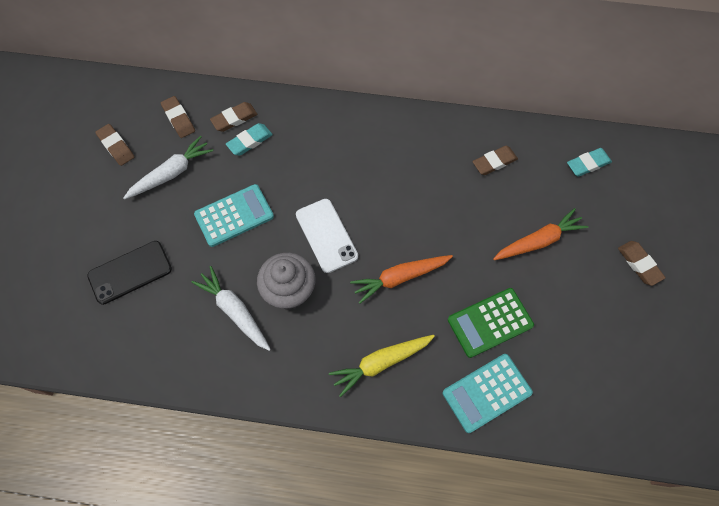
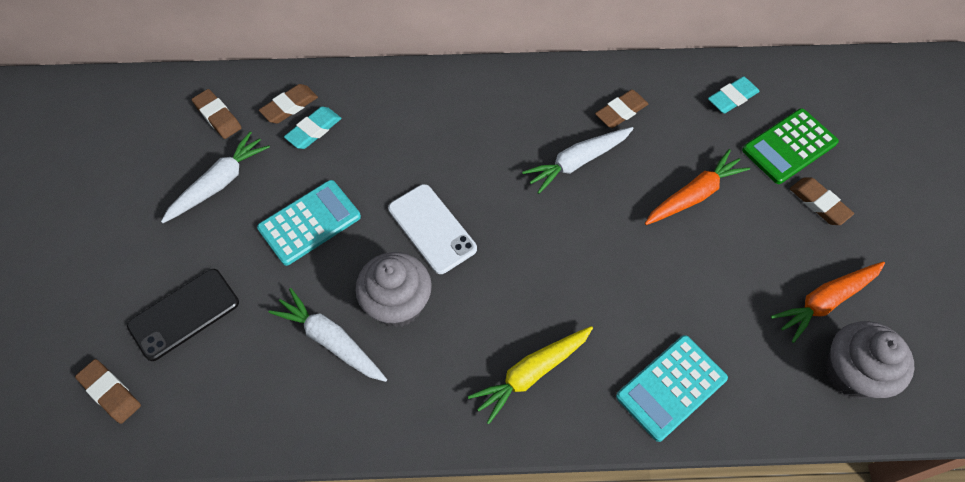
camera: 10 degrees left, 5 degrees down
brown eraser [95,124,135,166] -> brown eraser moved to [75,359,141,424]
orange carrot [350,255,453,304] -> orange carrot moved to [771,261,885,343]
green calculator [448,288,534,358] -> green calculator moved to [742,108,839,184]
none -> white carrot [522,127,634,194]
none -> grey cupcake [826,321,914,399]

